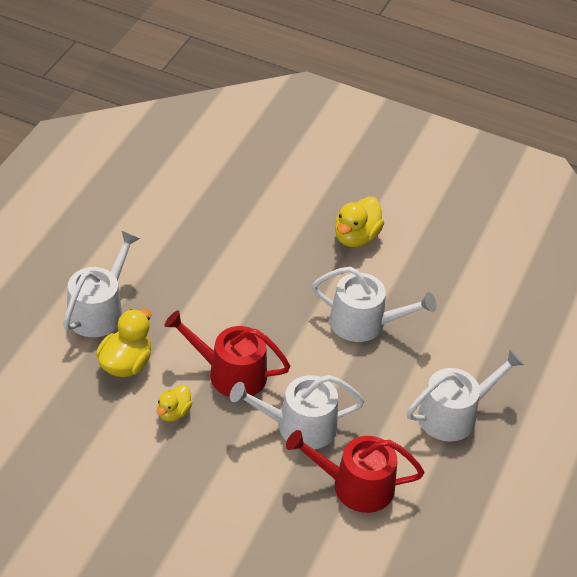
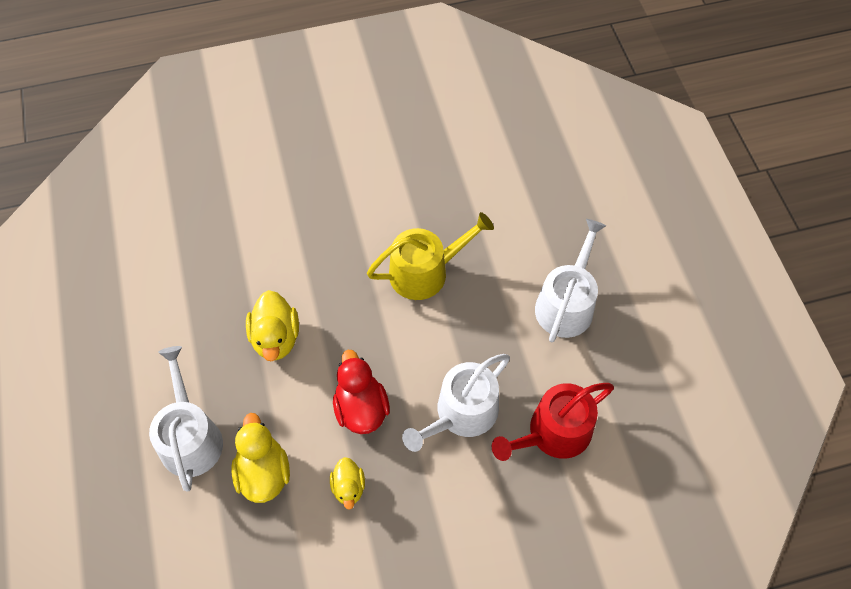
camera: 35 degrees left, 15 degrees up
red watering can [164,311,291,397] -> red duck [333,350,390,434]
white watering can [312,267,436,342] -> yellow watering can [367,212,494,300]
yellow duck [335,197,384,247] -> yellow duck moved to [246,290,299,362]

